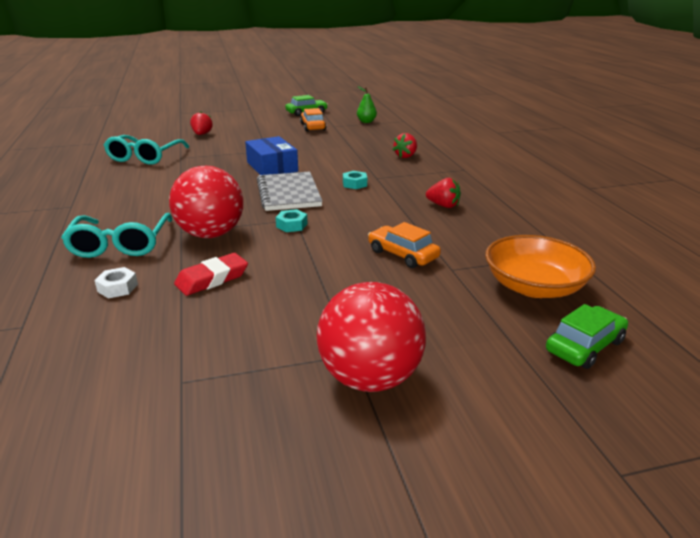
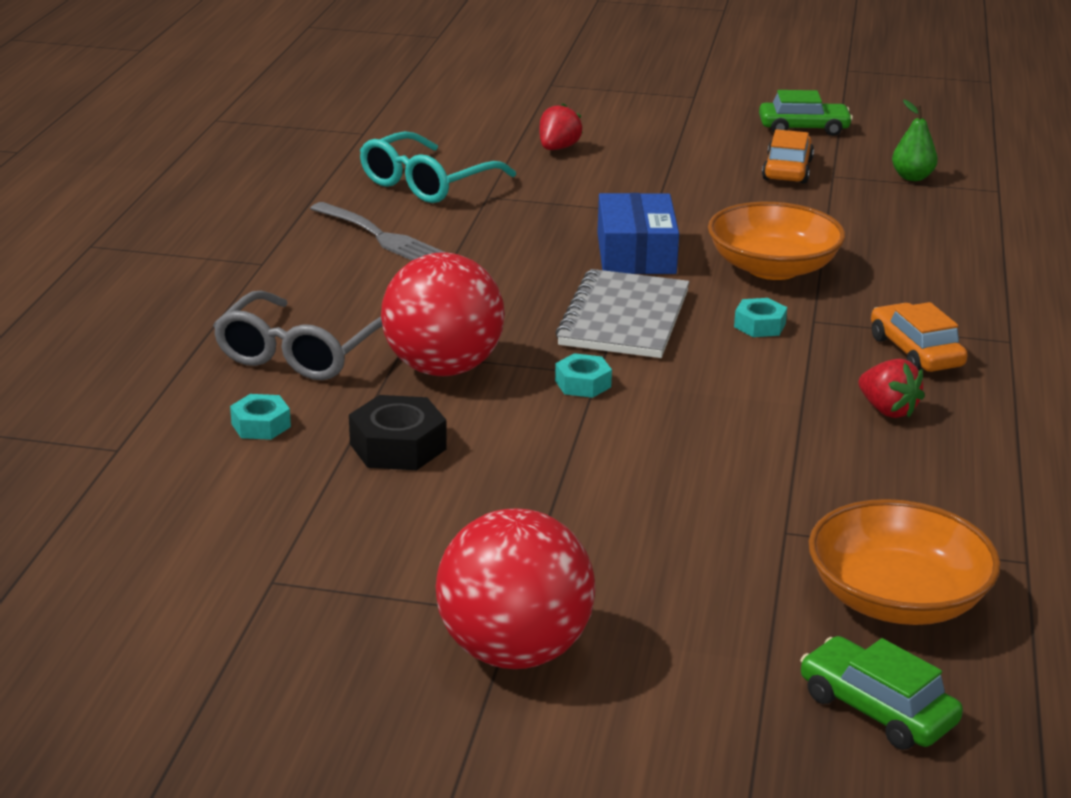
camera: 25 degrees right, 0 degrees up
turquoise glasses [61,213,173,258] -> grey glasses [213,291,382,380]
white nut [94,267,138,298] -> turquoise nut [230,394,291,440]
red eraser [174,253,248,296] -> black nut [349,395,447,470]
orange car [368,222,441,268] -> orange car moved to [871,302,968,372]
red strawberry [393,133,417,158] -> none
green car [546,304,628,369] -> green car turned 120 degrees counterclockwise [800,636,963,750]
none -> grey fork [310,202,446,260]
none -> orange bowl [708,202,846,280]

